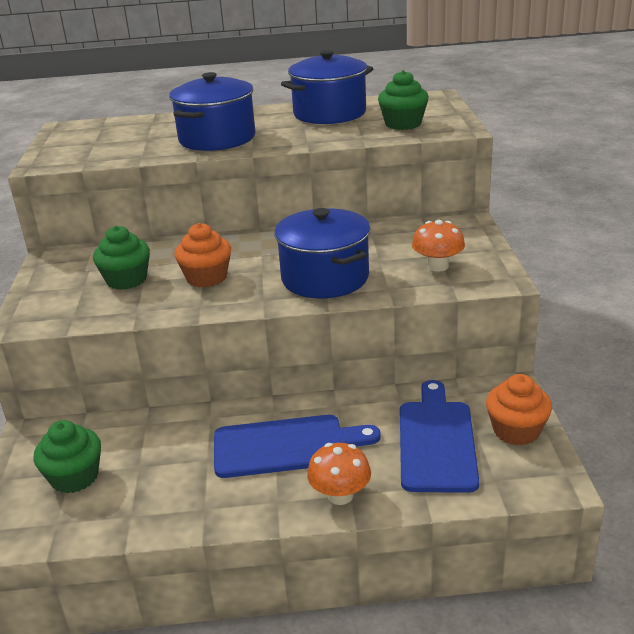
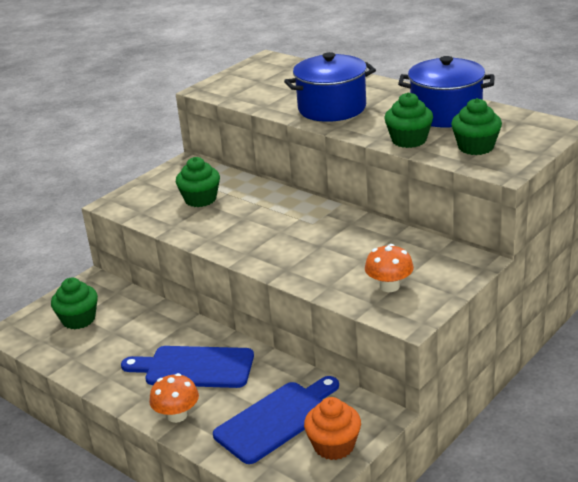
camera: 45 degrees right, 0 degrees up
orange cupcake [175,223,231,288] -> none
blue cutting board [214,415,381,478] -> blue cutting board turned 150 degrees clockwise [121,346,254,388]
blue pot [274,208,370,298] -> none
none -> green cupcake [385,92,433,148]

